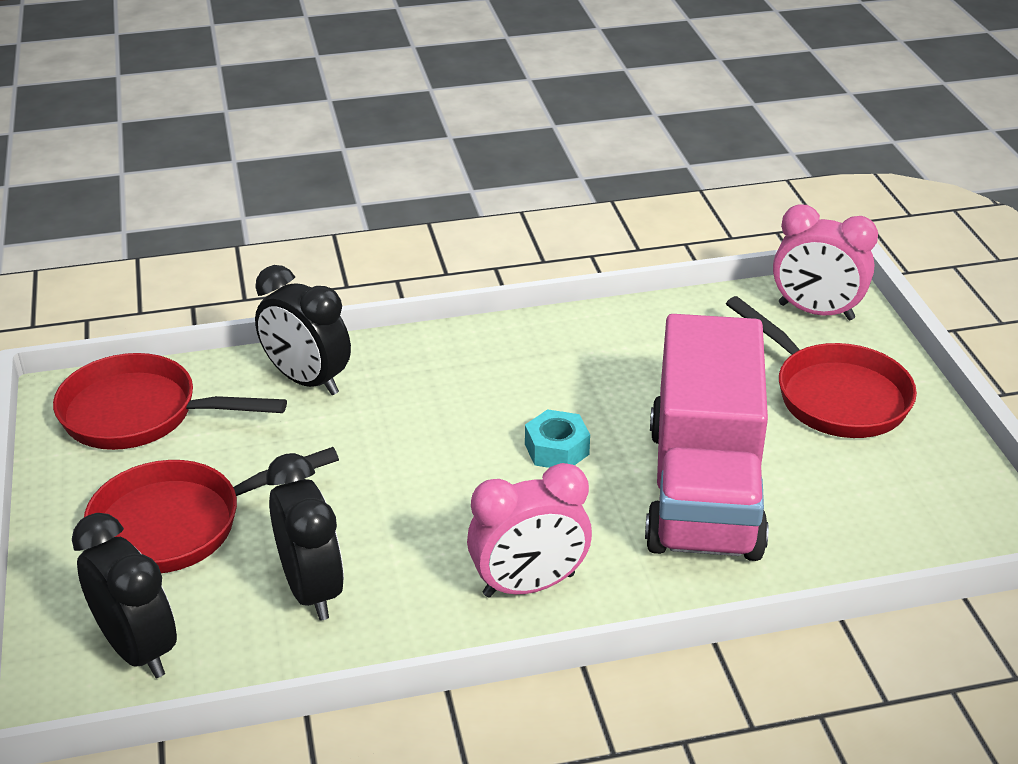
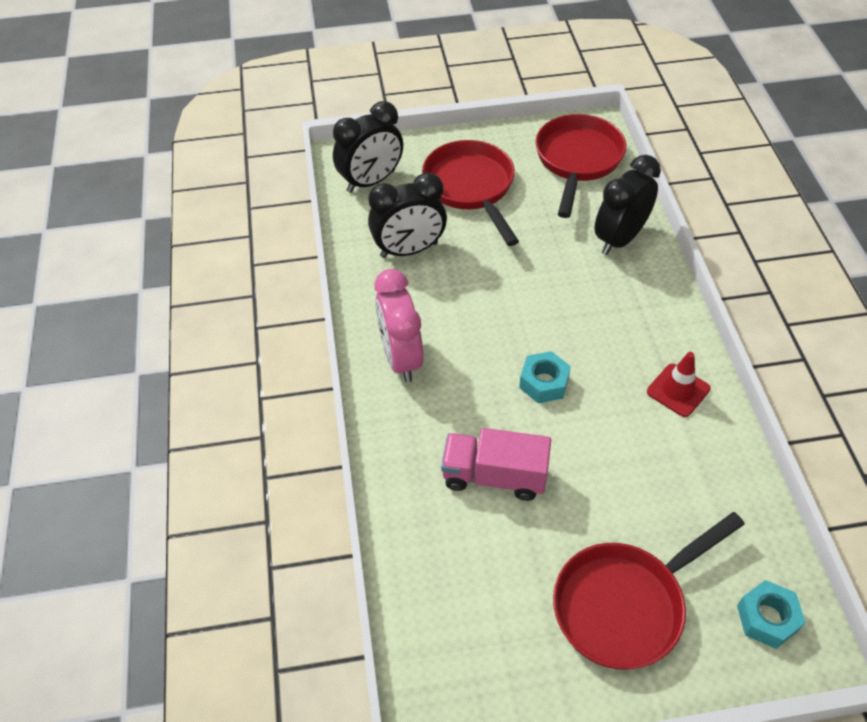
camera: 95 degrees right, 15 degrees up
pink truck [645,314,768,561] -> pink truck [441,428,551,501], size x0.53
pink clock [773,205,878,320] -> turquoise nut [737,580,806,649]
none -> red traffic cone [647,352,710,417]

